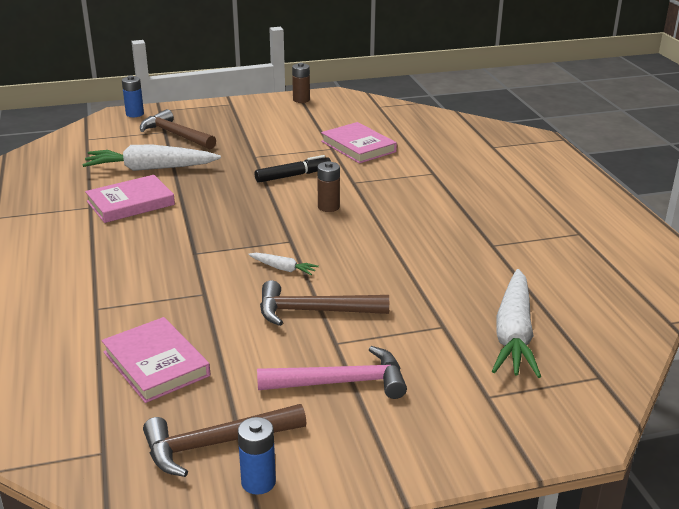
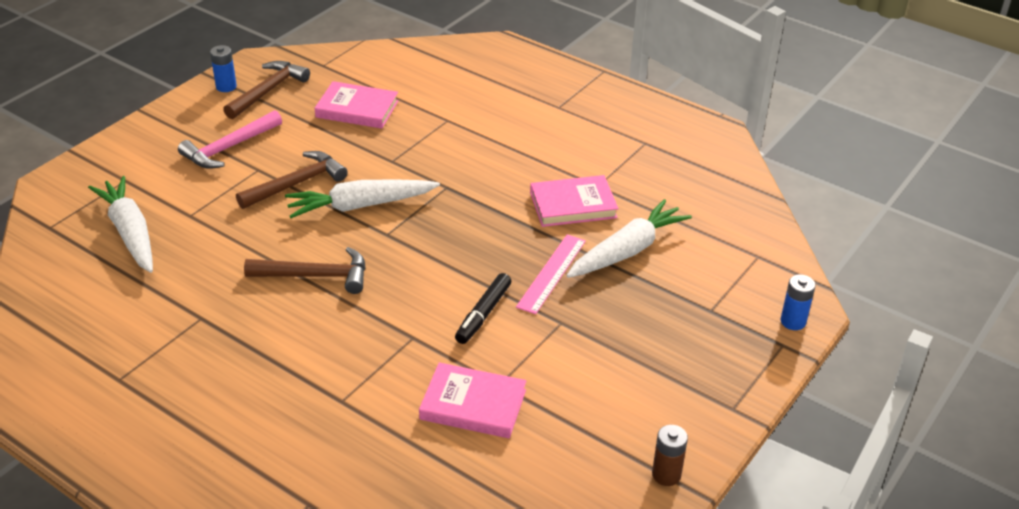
camera: 140 degrees right, 10 degrees up
pink book [85,175,175,223] -> pink book turned 60 degrees clockwise [530,175,618,227]
brown hammer [140,109,216,149] -> brown hammer moved to [244,247,366,294]
white carrot [248,253,319,275] -> white carrot [285,179,440,218], size x2.18
brown battery [317,161,340,212] -> none
none -> pink ruler [516,234,586,314]

